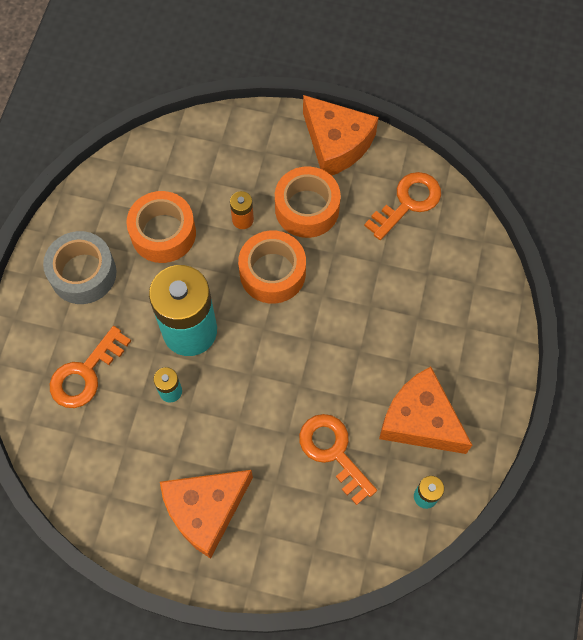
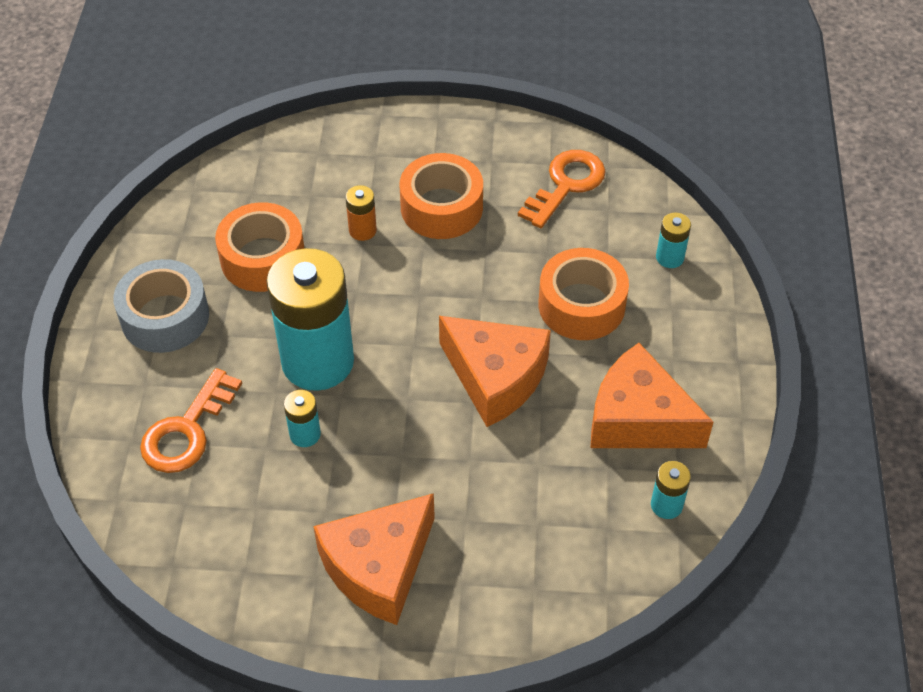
camera: 10 degrees left, 15 degrees down
orange tape [238,231,306,304] -> orange tape moved to [539,248,629,340]
orange key [299,414,377,505] -> none
orange cheese [303,95,378,176] -> orange cheese moved to [439,316,551,427]
none -> turquoise battery [656,213,691,268]

